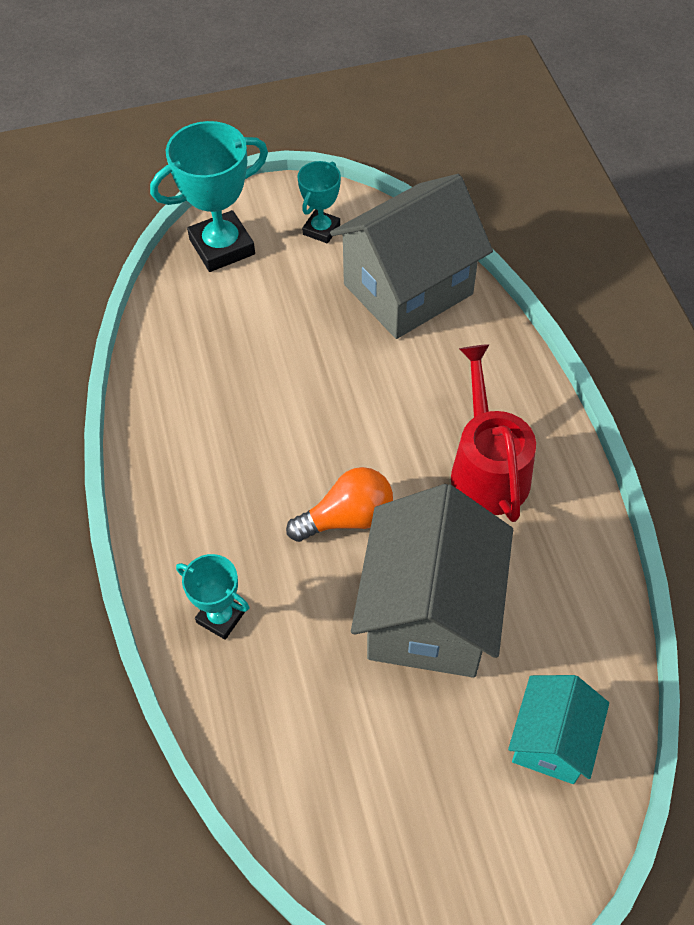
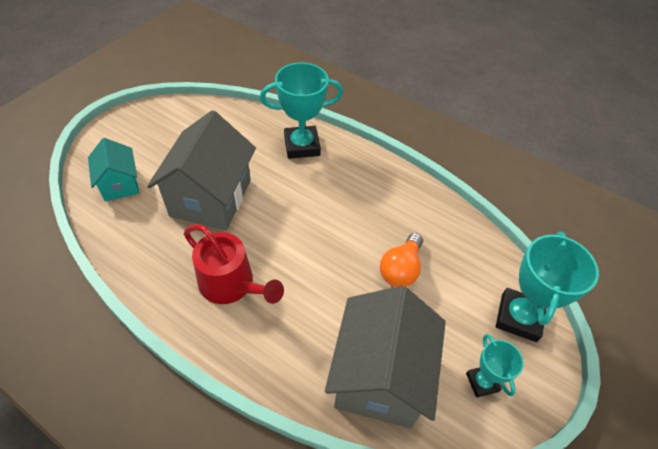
camera: 135 degrees right, 5 degrees down
turquoise trophy [176,554,249,640] -> turquoise trophy [260,63,343,159], size x1.76
orange light bulb [286,467,393,542] -> orange light bulb moved to [380,233,423,287]
grey house [351,484,513,678] -> grey house turned 45 degrees clockwise [147,110,256,230]

